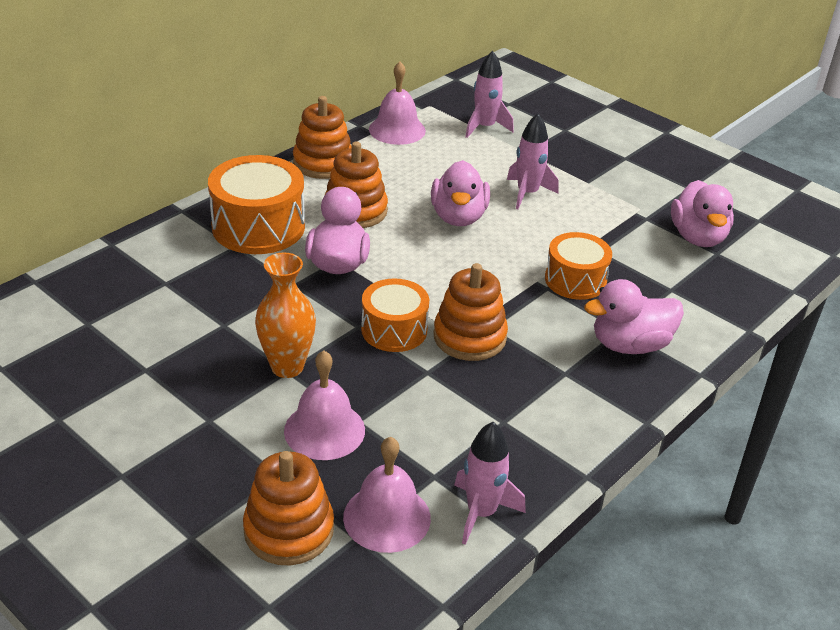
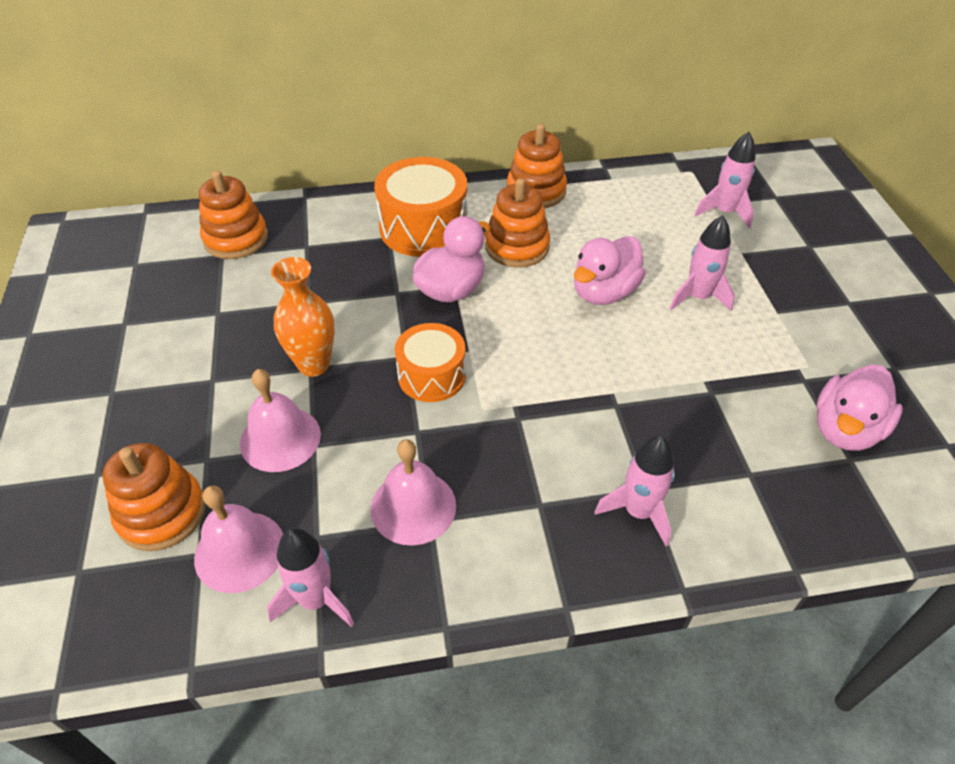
camera: 40 degrees right, 10 degrees up
pink bell [369,62,426,145] -> pink bell moved to [371,439,456,546]
orange stacking toy [433,263,508,361] -> orange stacking toy moved to [199,170,268,259]
orange drum [545,232,612,300] -> none
pink duck [584,279,684,354] -> pink rocket [594,436,675,546]

